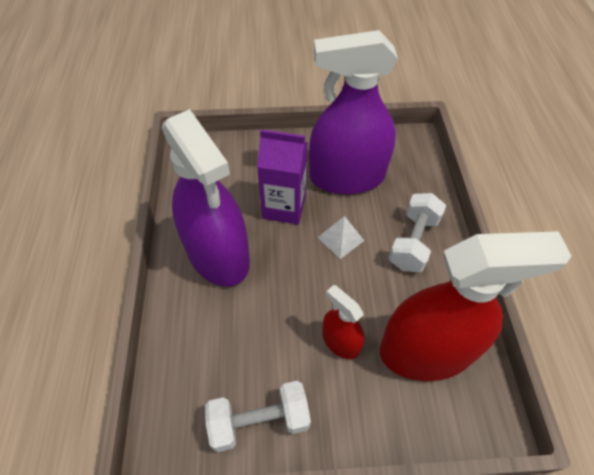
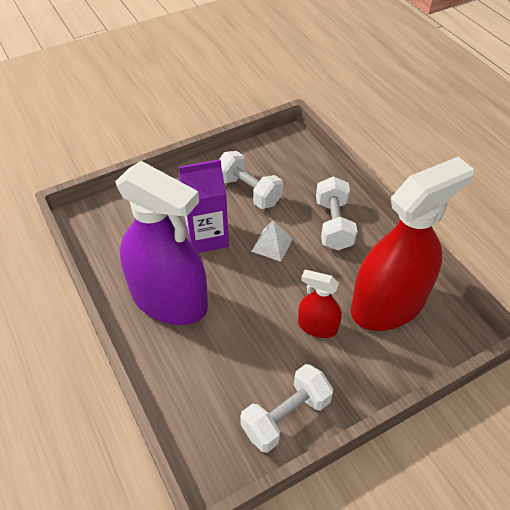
camera: 25 degrees left, 5 degrees down
purple spray bottle [309,30,398,194] -> white dumbbell [219,151,283,209]

